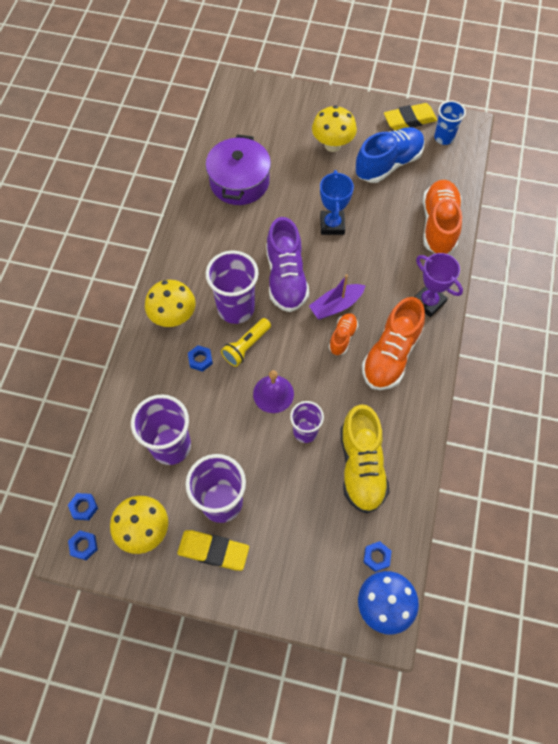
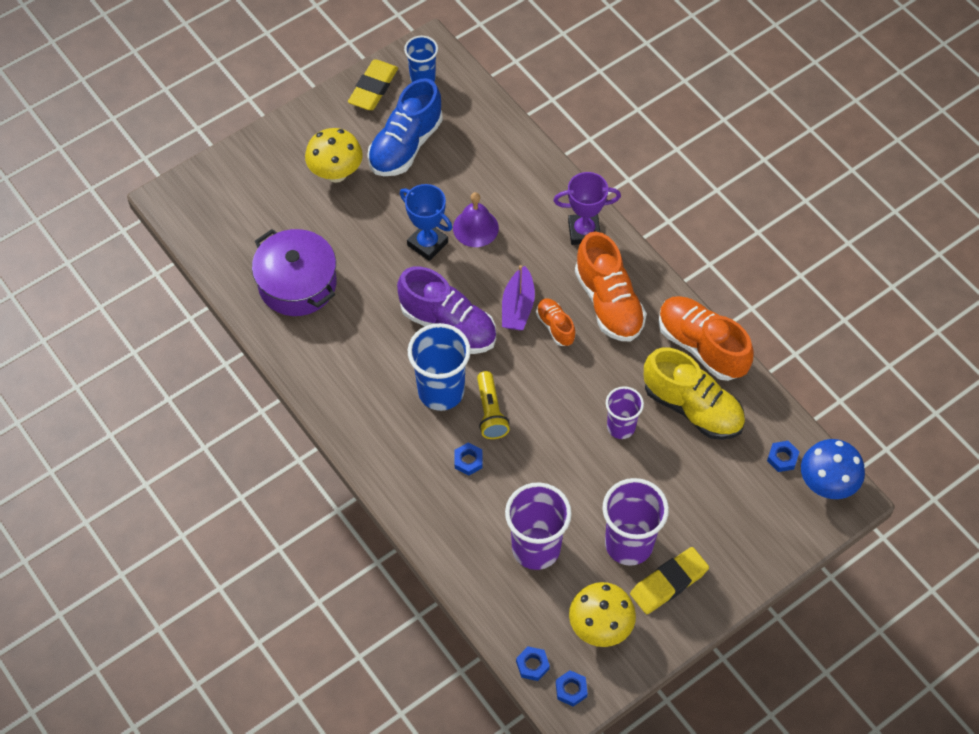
camera: 50 degrees left, 5 degrees down
yellow mushroom [145,280,196,327] -> none
purple cup [206,250,259,324] -> blue cup [408,323,471,411]
purple bell [253,370,294,413] -> purple bell moved to [453,192,499,247]
blue shoe [355,127,424,183] -> blue shoe turned 150 degrees counterclockwise [367,78,443,176]
orange shoe [423,180,462,254] -> orange shoe moved to [658,296,754,381]

